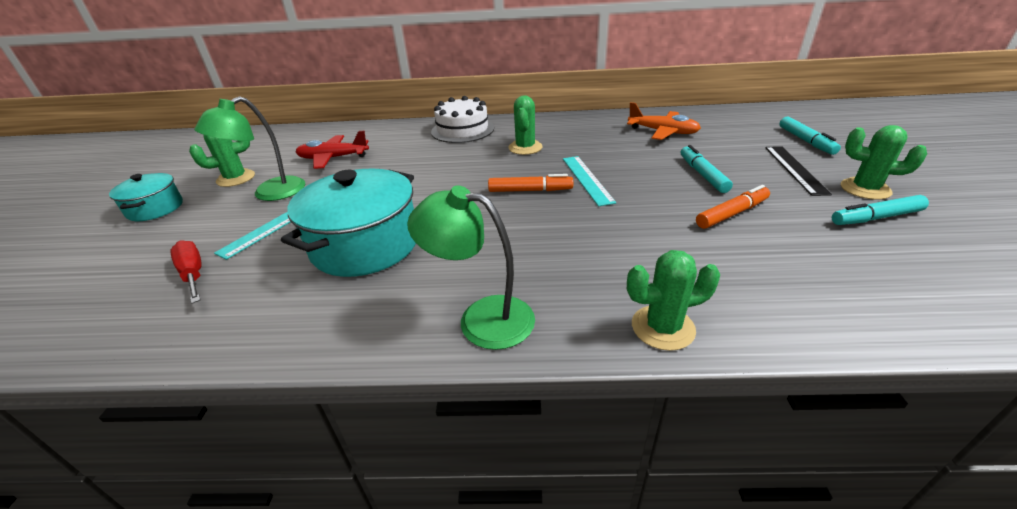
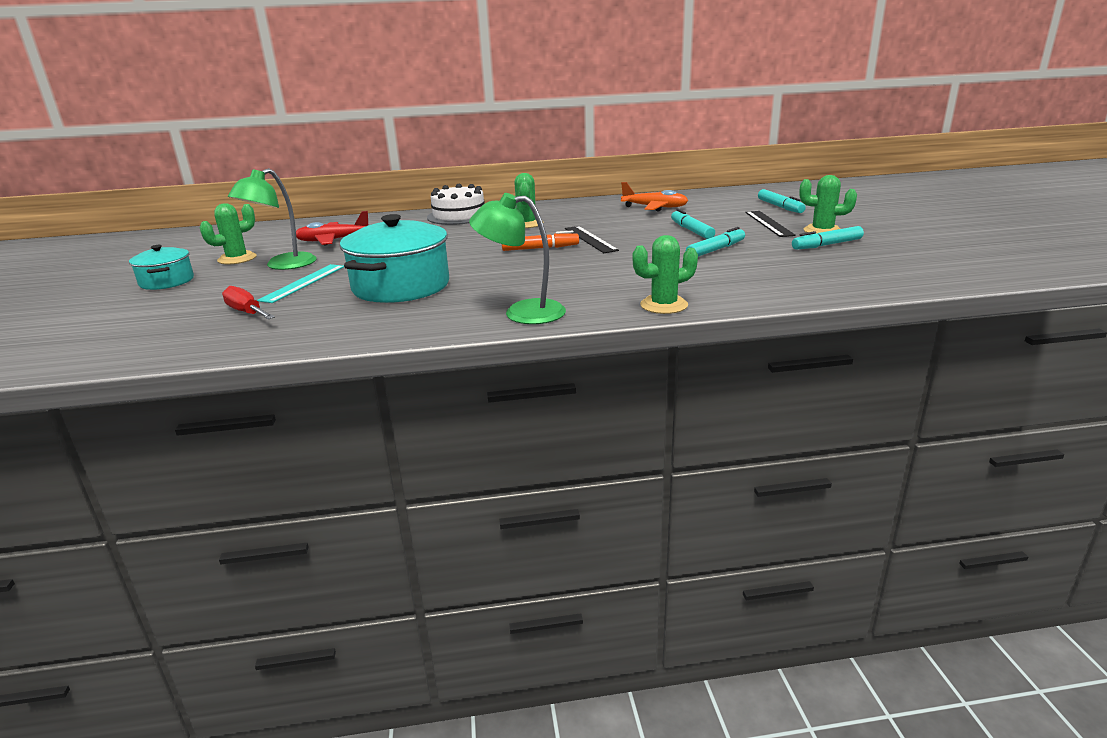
camera: 10 degrees left, 10 degrees down
turquoise ruler [563,156,616,206] -> black ruler [565,226,619,253]
orange marker [696,185,770,229] -> turquoise marker [686,227,745,257]

